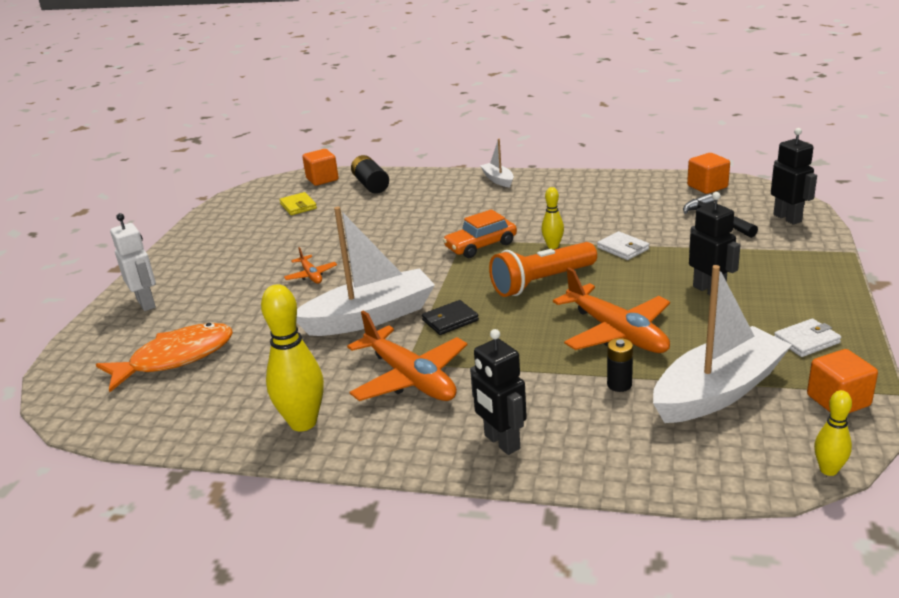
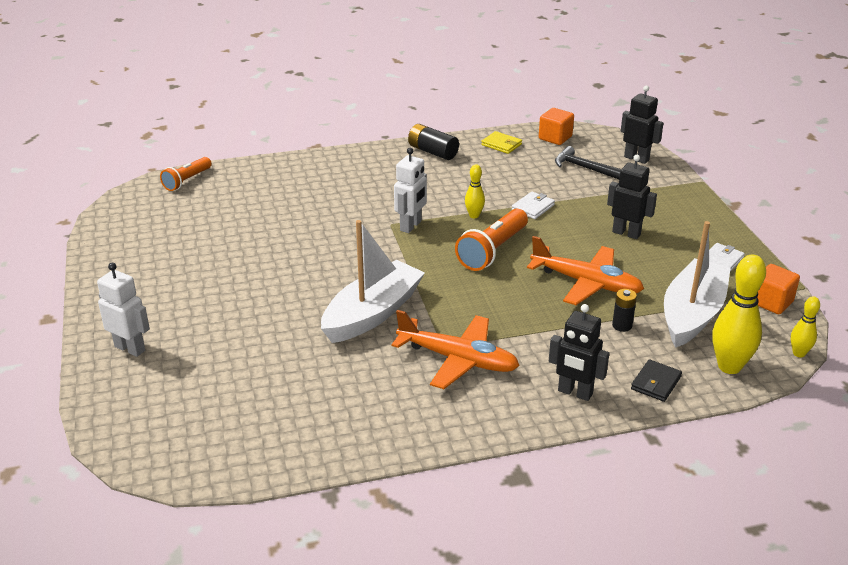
camera: 30 degrees left, 5 degrees up
orange fish [96,323,233,392] -> none
yellow bowling pin [261,284,324,431] -> yellow bowling pin moved to [712,255,766,374]
yellow wallet [279,192,317,215] -> yellow wallet moved to [481,131,522,154]
orange plane [284,247,337,284] -> none
orange cube [302,149,339,186] -> orange flashlight [160,157,212,191]
black battery [351,155,389,194] -> black battery moved to [408,124,459,160]
black wallet [422,300,479,335] -> black wallet moved to [631,359,682,402]
orange car [443,209,517,258] -> white robot [394,148,427,233]
white boat [480,139,514,188] -> none
white wallet [597,231,649,260] -> white wallet turned 75 degrees counterclockwise [512,192,555,219]

